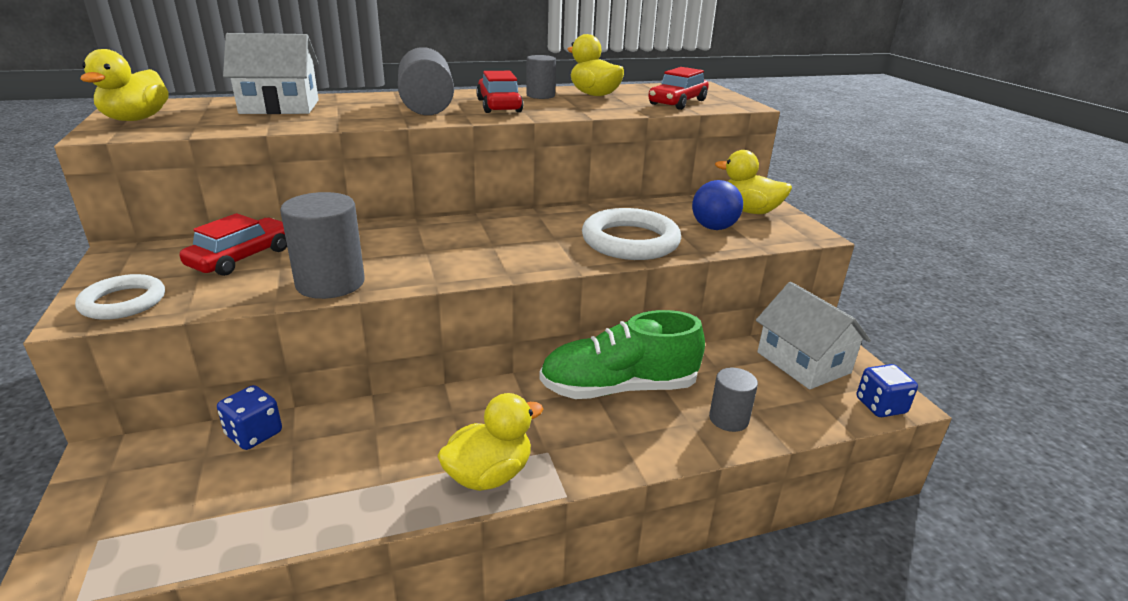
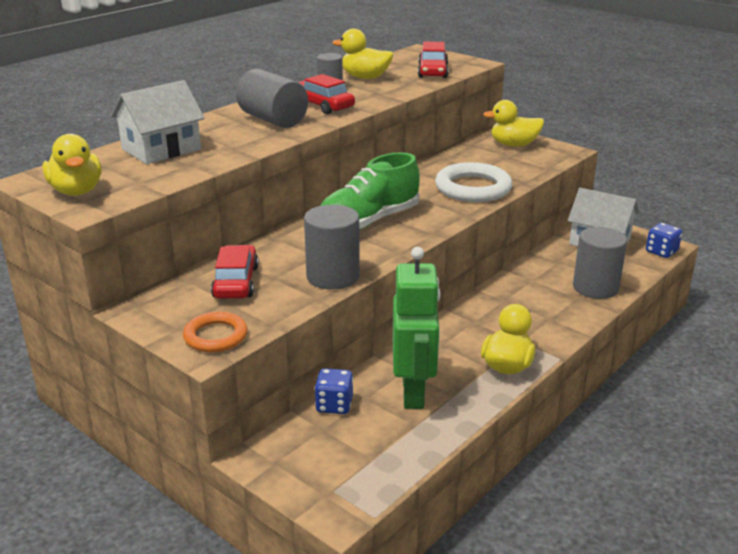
camera: 30 degrees left, 0 degrees up
white ring [75,274,165,320] -> orange ring [183,312,248,352]
green shoe [539,310,705,399] -> green shoe moved to [320,152,420,230]
blue ball [692,180,743,230] -> none
grey cylinder [709,368,758,432] -> grey cylinder [573,227,627,299], size x1.66
none -> green robot [393,247,441,409]

